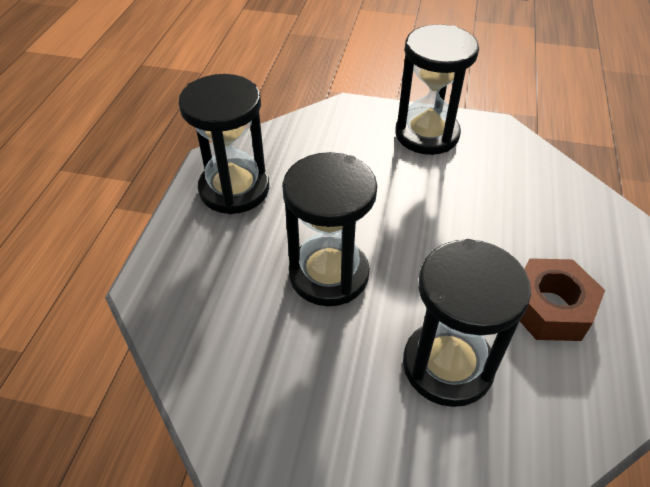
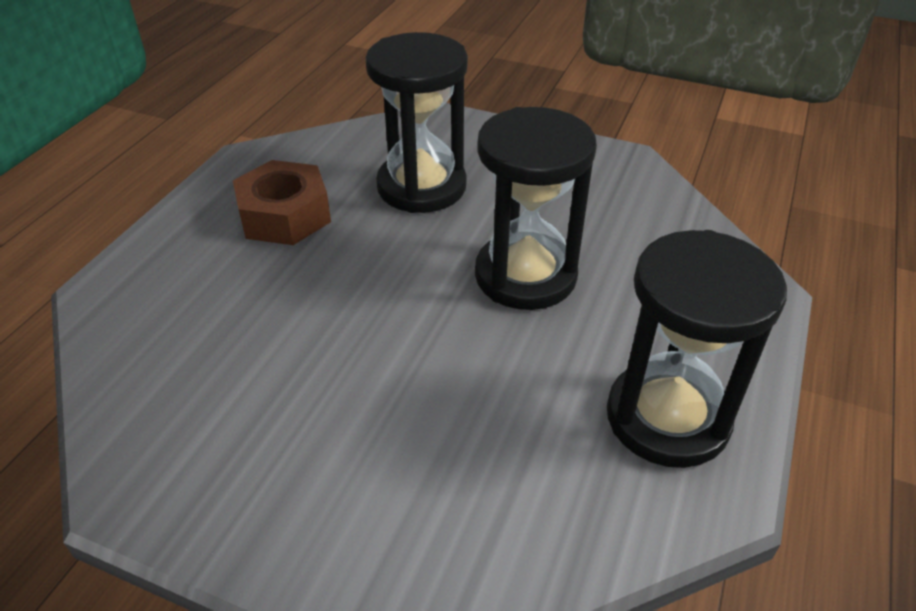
camera: 170 degrees left, 5 degrees down
black hourglass [395,25,479,155] -> none

